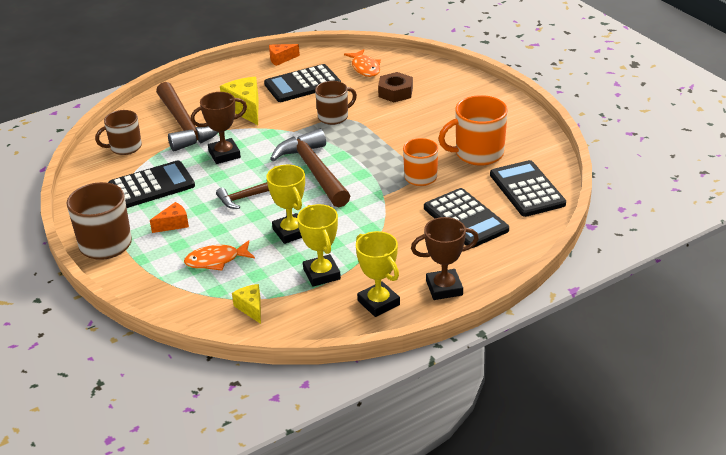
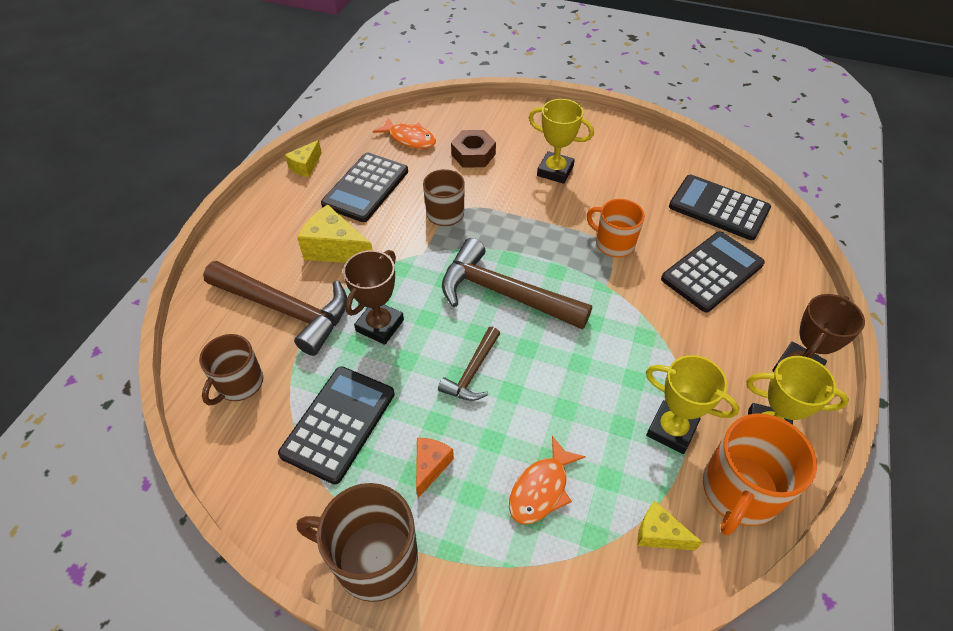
camera: 40 degrees left, 15 degrees up
yellow trophy [266,165,305,244] -> yellow trophy moved to [529,99,594,184]
orange cheese [269,44,300,66] -> yellow cheese [285,140,322,177]
black calculator [424,188,509,248] -> black calculator turned 60 degrees counterclockwise [661,231,765,312]
orange mug [438,95,508,166] -> orange mug moved to [703,413,817,536]

